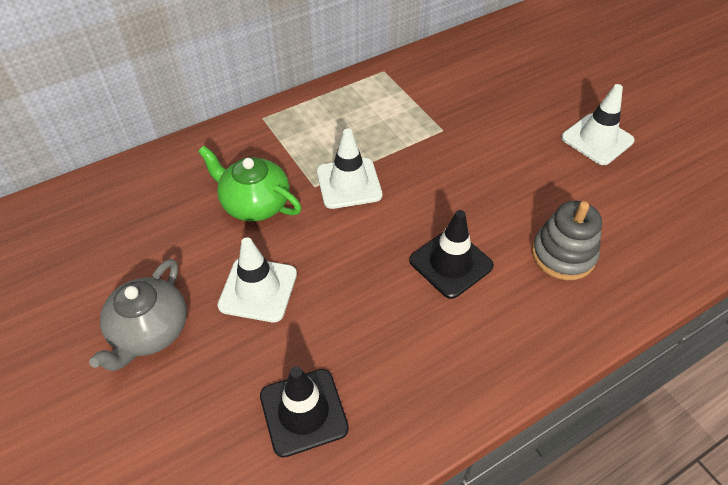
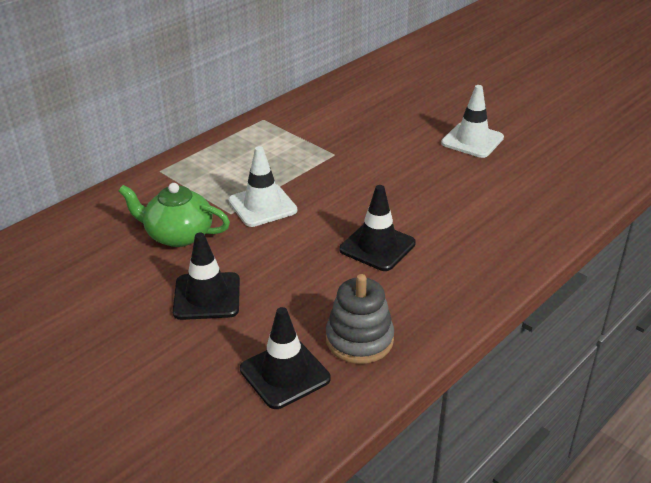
camera: 15 degrees left, 15 degrees down
grey teapot [89,259,187,371] -> none
white traffic cone [217,237,297,322] -> black traffic cone [173,233,240,320]
grey stacking toy [532,201,602,280] -> grey stacking toy moved to [326,274,394,364]

